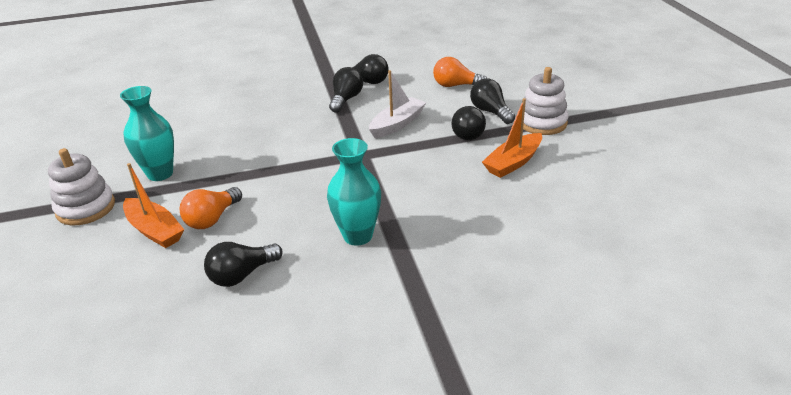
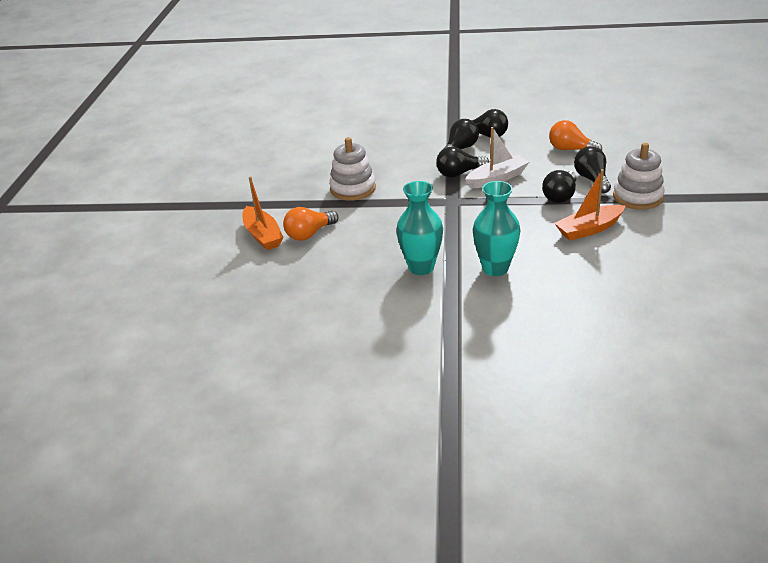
camera: 20 degrees right, 0 degrees up
white stacking toy [48,148,115,225] -> white stacking toy moved to [329,137,376,201]
turquoise vase [120,86,174,181] -> turquoise vase moved to [473,181,521,276]
black light bulb [204,242,283,287] -> black light bulb moved to [436,147,489,178]

